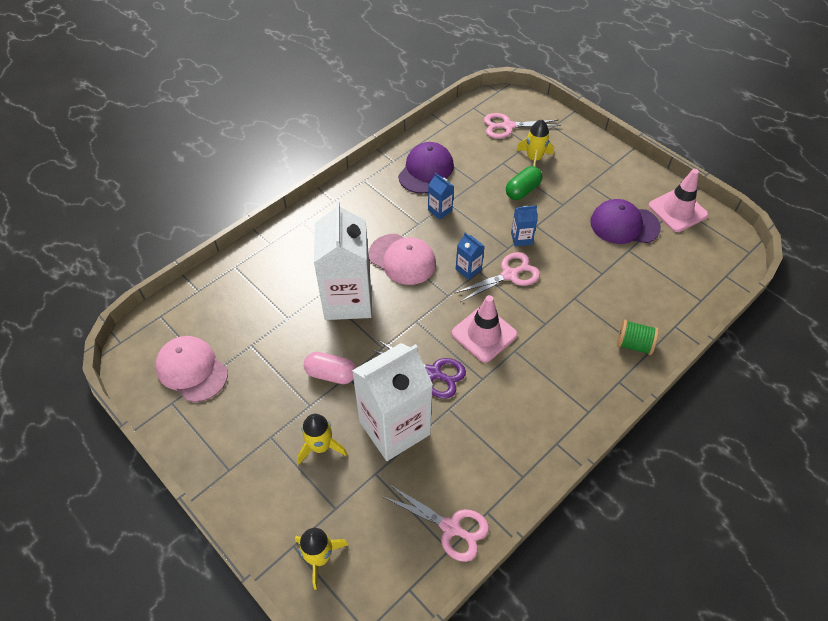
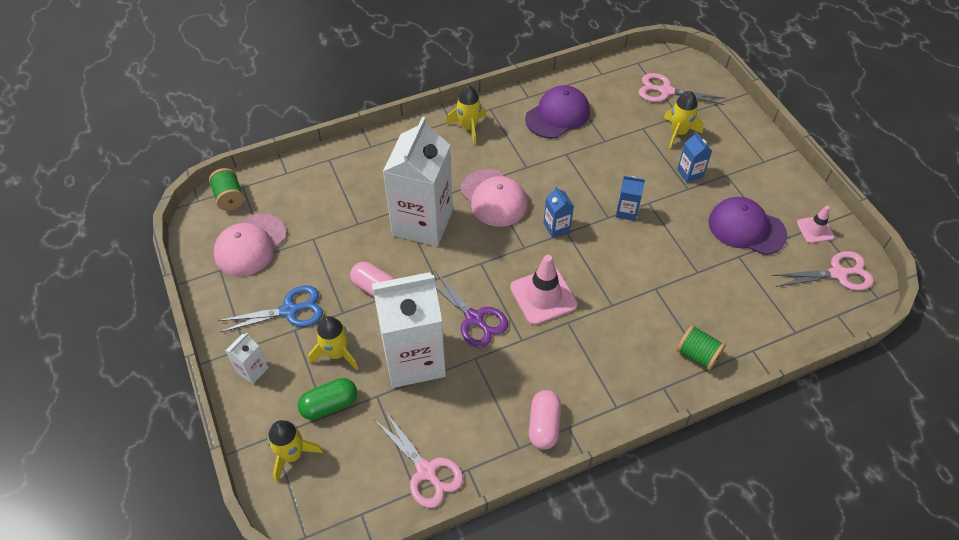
camera: 20 degrees right, 0 degrees up
pink cap [155,336,228,402] -> pink cap turned 120 degrees counterclockwise [214,214,287,276]
blue carton [428,173,454,220] -> blue carton moved to [677,132,712,183]
pink scissors [455,252,540,302] -> pink scissors moved to [772,251,874,291]
green capsule [506,166,542,200] -> green capsule moved to [298,378,357,420]
pink traffic cone [648,169,708,232] -> pink traffic cone [797,206,834,243], size x0.58
none -> green spool [209,168,245,211]
none -> blue scissors [218,285,323,332]
none -> white carton [226,333,268,384]
none -> yellow rocket [446,85,486,145]
none -> pink capsule [529,390,561,450]

